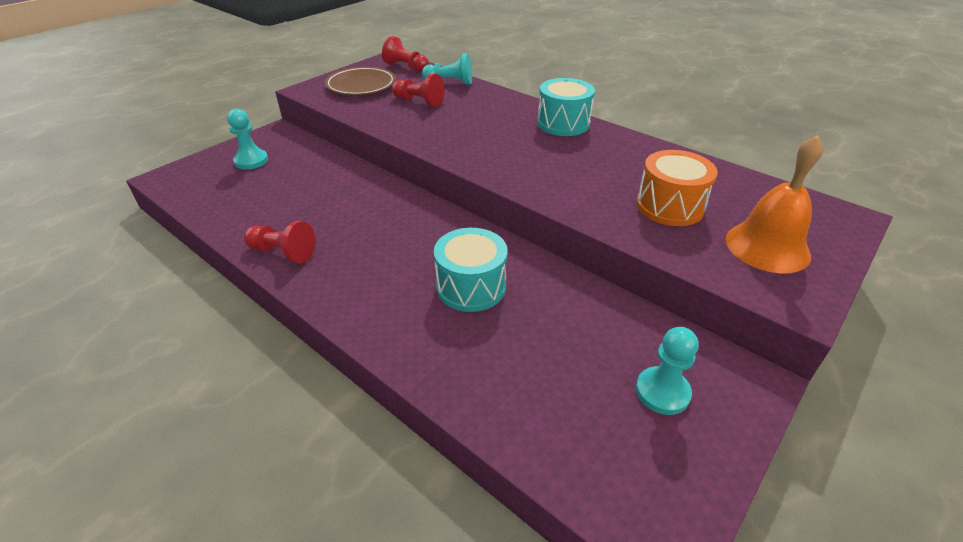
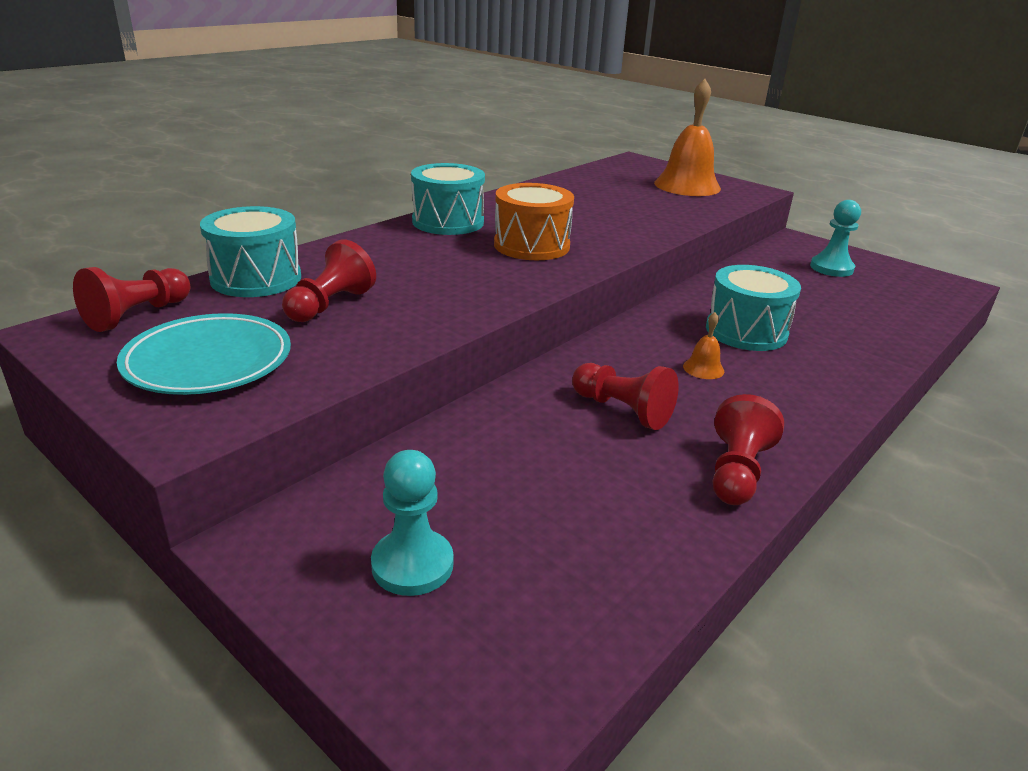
camera: 90 degrees left, 10 degrees down
brown plate [325,67,396,95] -> turquoise plate [117,313,291,395]
turquoise pawn [422,53,472,85] -> turquoise drum [200,206,301,297]
orange drum [636,150,718,226] -> orange drum moved to [494,183,574,260]
none -> red pawn [572,363,679,430]
none -> orange bell [683,312,724,379]

